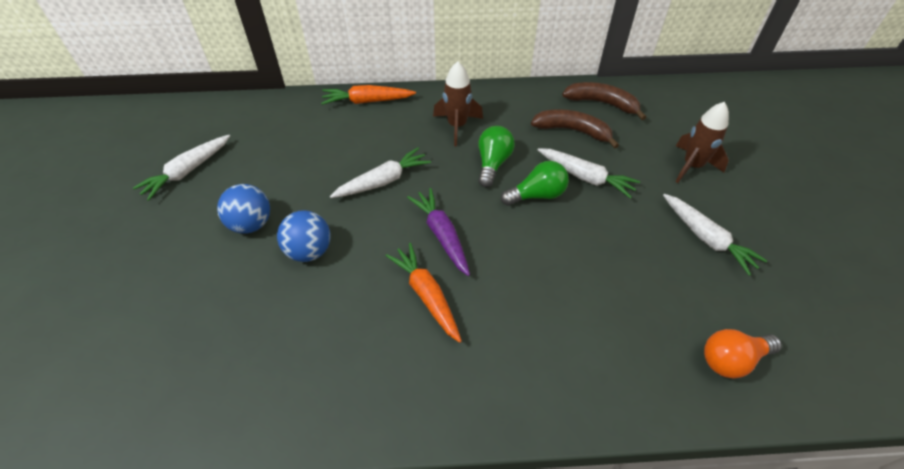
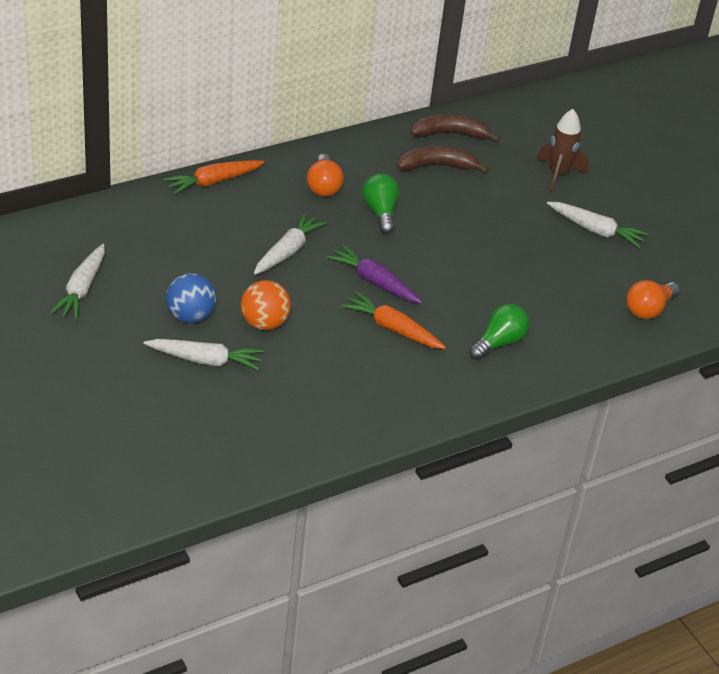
camera: 30 degrees left, 10 degrees down
blue ball [277,210,330,262] -> orange ball [241,280,291,330]
brown rocket [433,61,483,146] -> orange light bulb [307,154,344,197]
green light bulb [501,161,569,206] -> green light bulb moved to [469,304,530,360]
white carrot [538,148,640,199] -> white carrot moved to [144,339,264,370]

